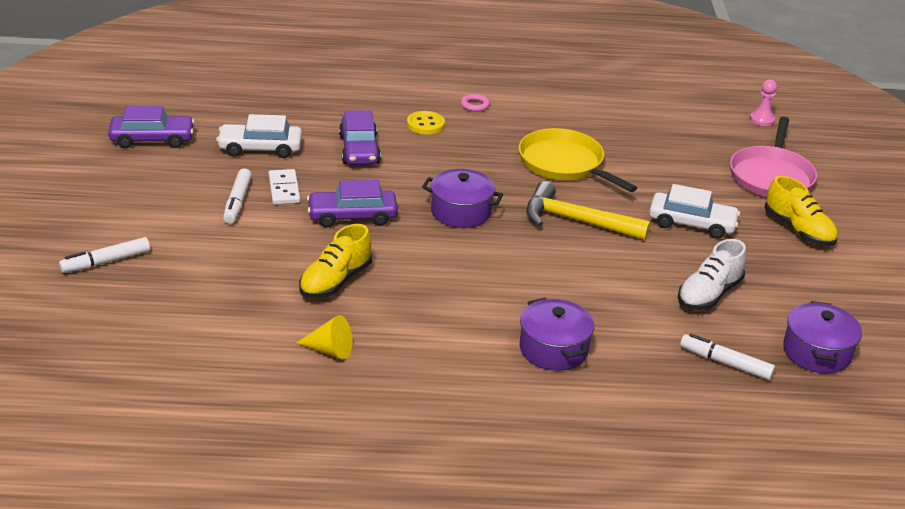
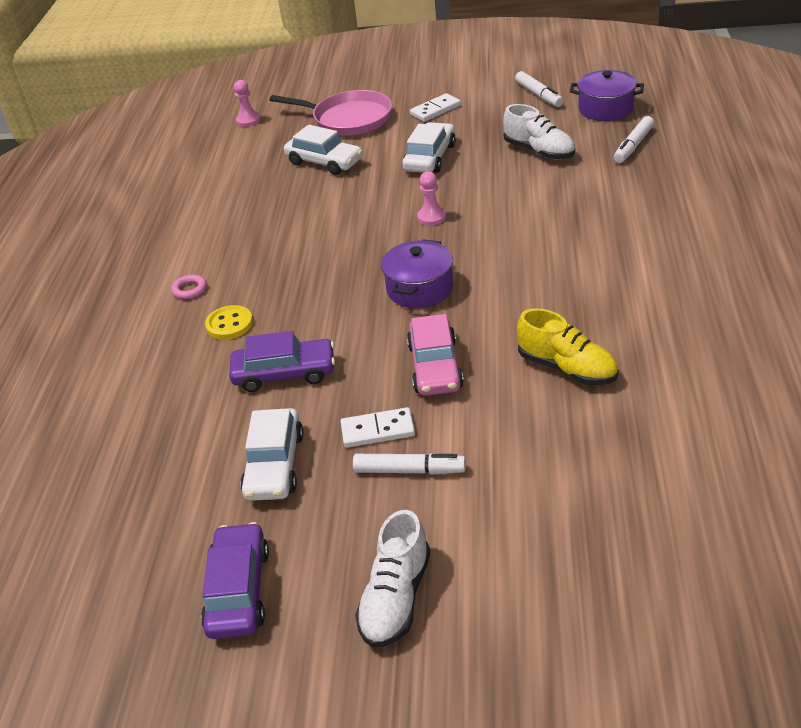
camera: 80 degrees left, 5 degrees up
white marker [59,237,150,273] -> white marker moved to [515,71,564,107]
yellow cone [296,315,352,360] -> none
purple car [307,180,398,228] -> pink car [407,314,464,396]
yellow pan [519,128,637,192] -> none
purple pot [520,298,594,371] -> none
yellow hammer [526,181,651,240] -> pink pawn [417,171,446,226]
yellow shoe [765,176,838,246] -> white domino [410,93,461,122]
none -> white car [284,125,363,175]
none -> white shoe [355,510,430,648]

